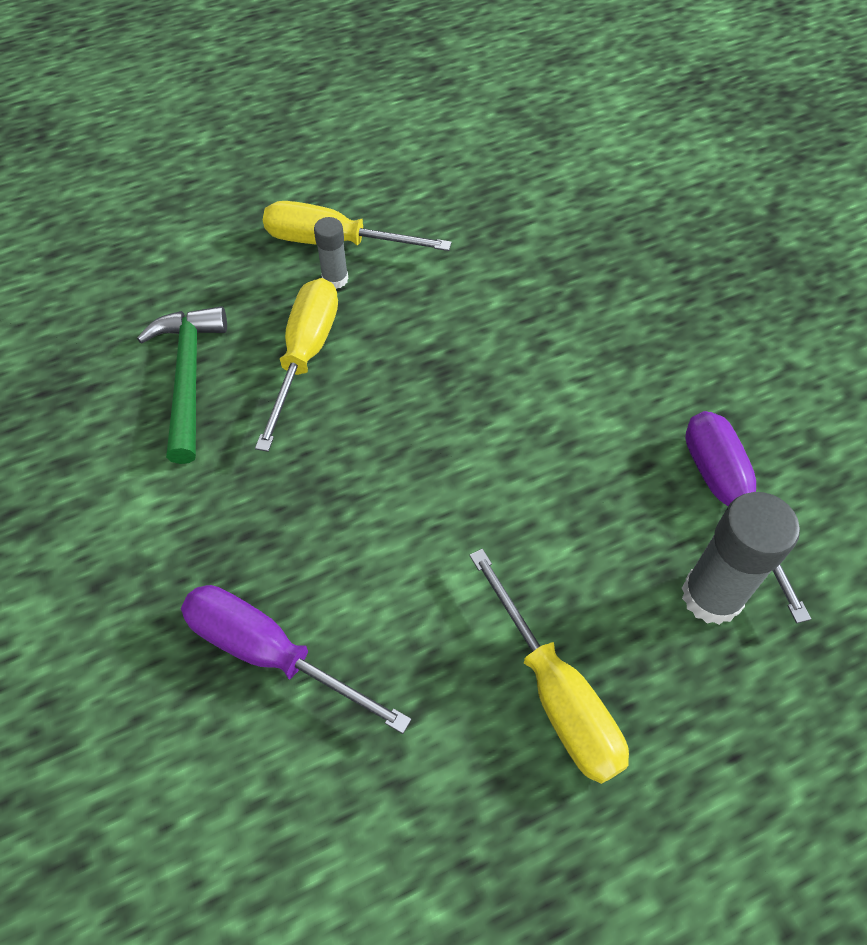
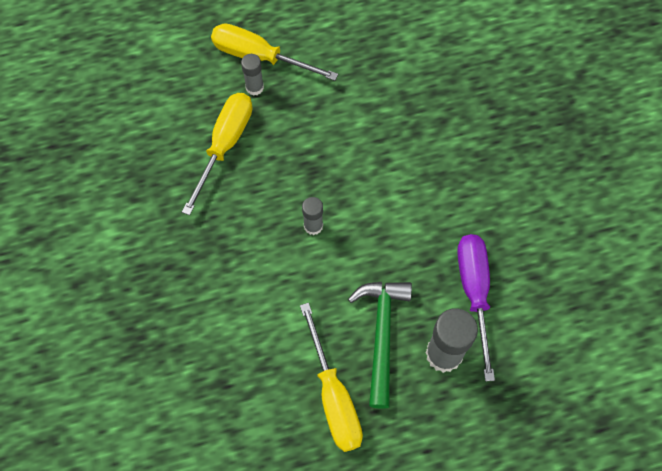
camera: 10 degrees right, 10 degrees up
green hammer [137,306,227,464] -> green hammer moved to [348,282,412,409]
purple screwdriver [181,585,412,734] -> none
none -> grey glue stick [302,197,323,235]

